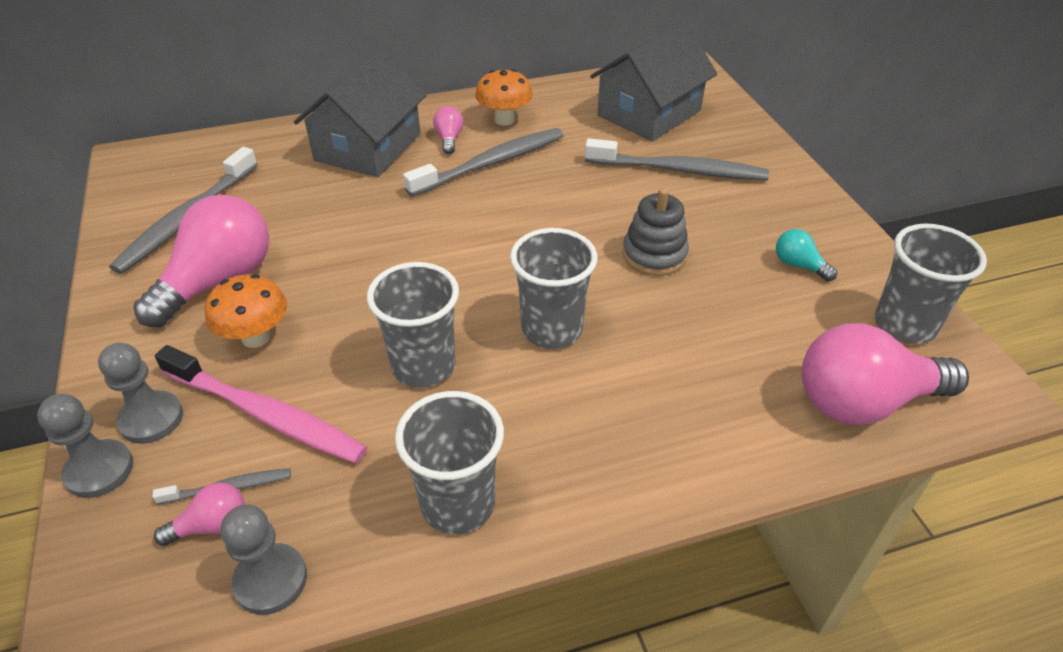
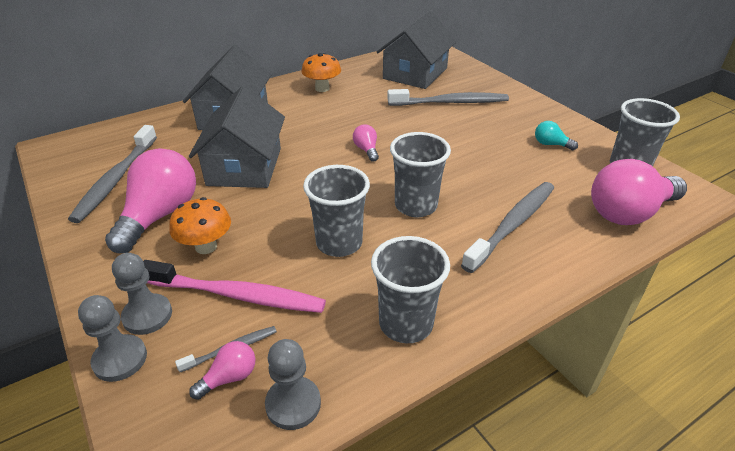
camera: 15 degrees left, 5 degrees down
grey toothbrush [403,128,564,197] -> grey toothbrush moved to [461,182,554,273]
pink light bulb [433,106,464,154] -> pink light bulb moved to [353,124,379,162]
grey stacking toy [623,188,689,276] -> none
none -> grey house [189,86,285,188]

